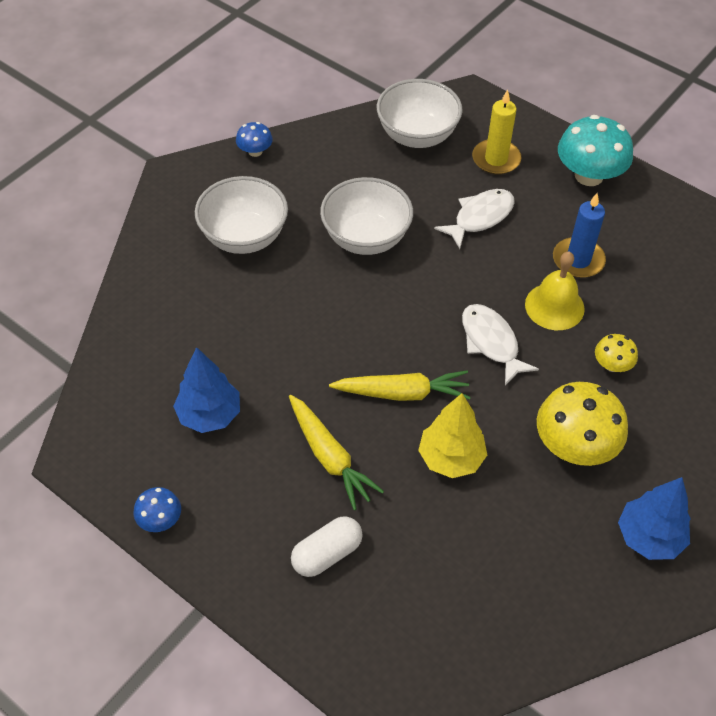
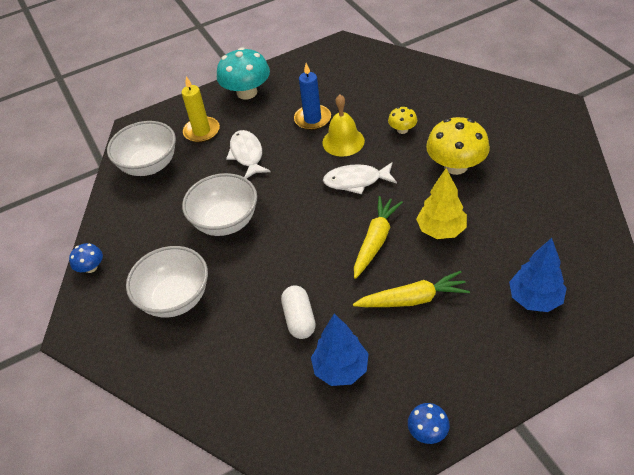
camera: 60 degrees left, 5 degrees down
white capsule [291,516,363,577] -> white capsule moved to [281,285,316,339]
blue tree [618,477,691,560] -> blue tree moved to [509,238,567,312]

